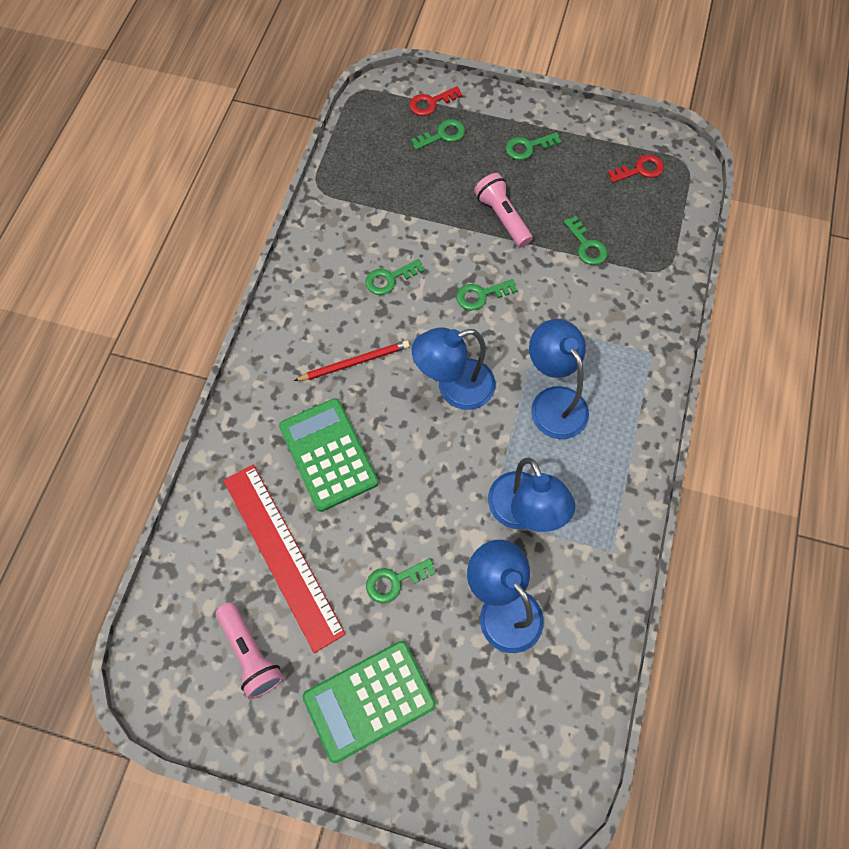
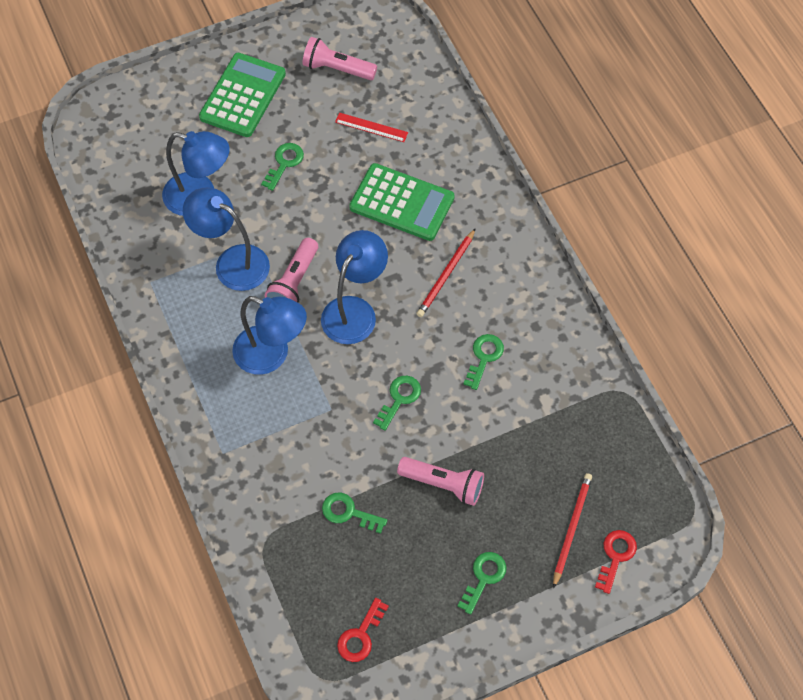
camera: 140 degrees right, 5 degrees down
red ruler [223,465,346,653] -> red ruler [335,112,408,142], size x0.44
green key [411,119,465,150] -> red pencil [553,473,592,589]
none -> pink flashlight [265,238,318,302]

